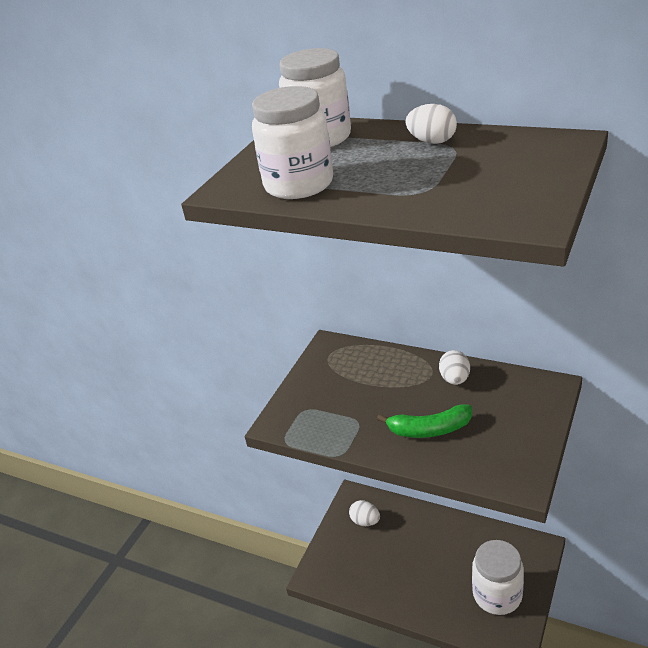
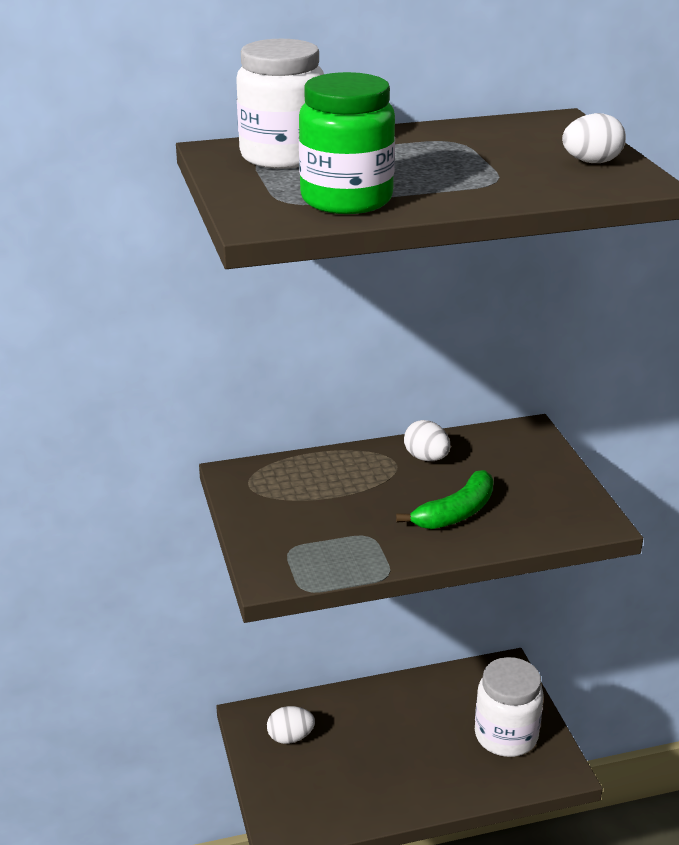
camera: 45 degrees left, 5 degrees down
white jar [252,86,333,199] -> green jar [299,72,395,214]
white egg [405,104,457,144] -> white egg moved to [562,113,626,163]

